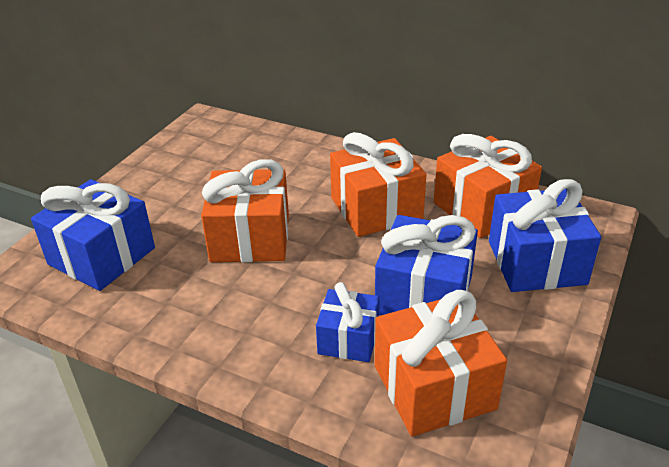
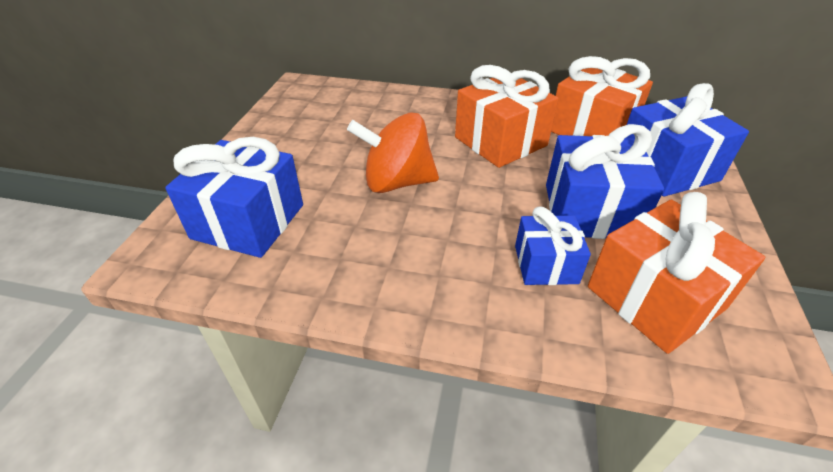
camera: 15 degrees left, 5 degrees up
orange gift [201,159,289,262] -> orange spinning top [347,112,439,193]

